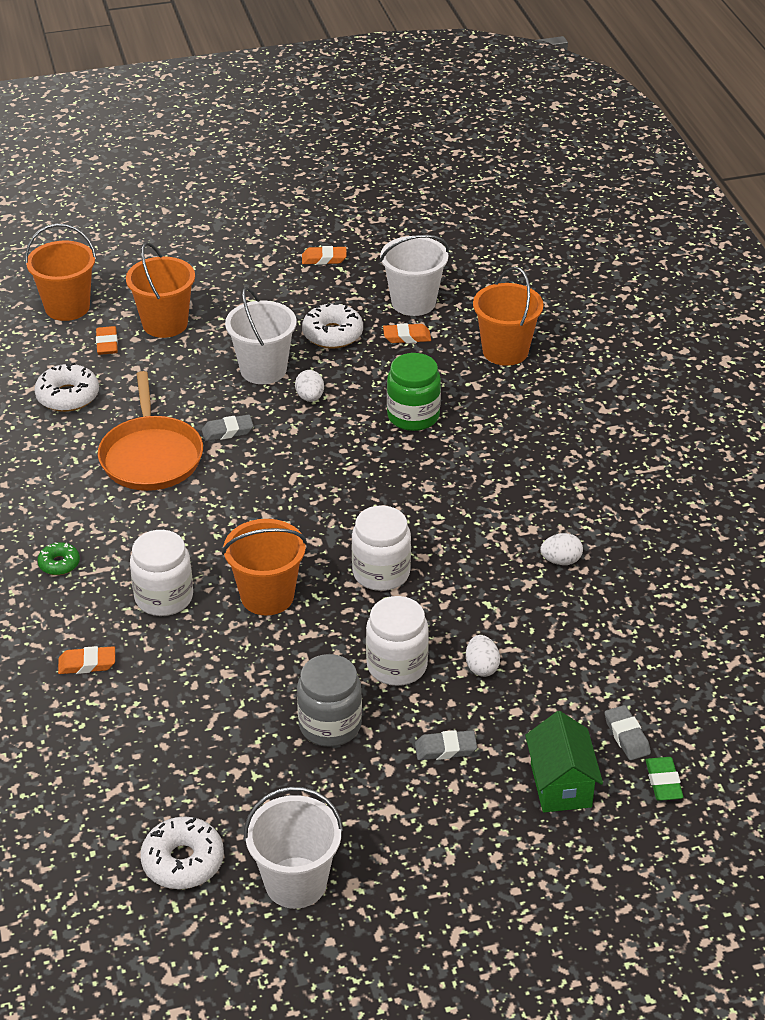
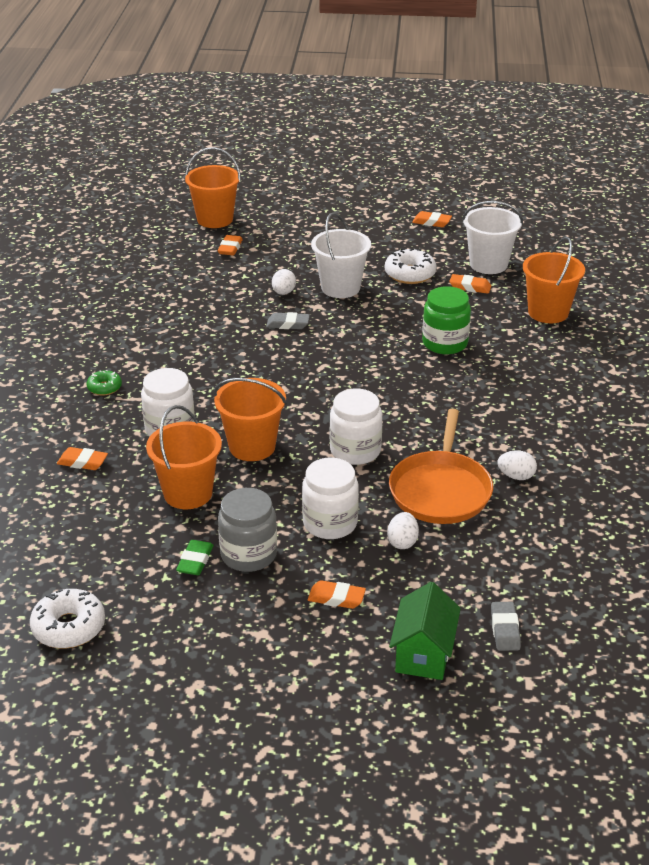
camera: 20 degrees right, 5 degrees down
white donut [34,363,99,412] -> none
orange pan [98,371,203,491] -> orange pan moved to [389,409,493,524]
orange bucket [126,242,195,338] -> orange bucket moved to [146,405,222,509]
white bucket [244,787,343,909] -> none
white egg [295,370,324,402] -> white egg moved to [272,269,296,295]
grey eraser [415,730,477,760] -> orange eraser [308,580,366,609]
green eraser [646,757,684,801] -> green eraser moved to [176,540,213,575]

